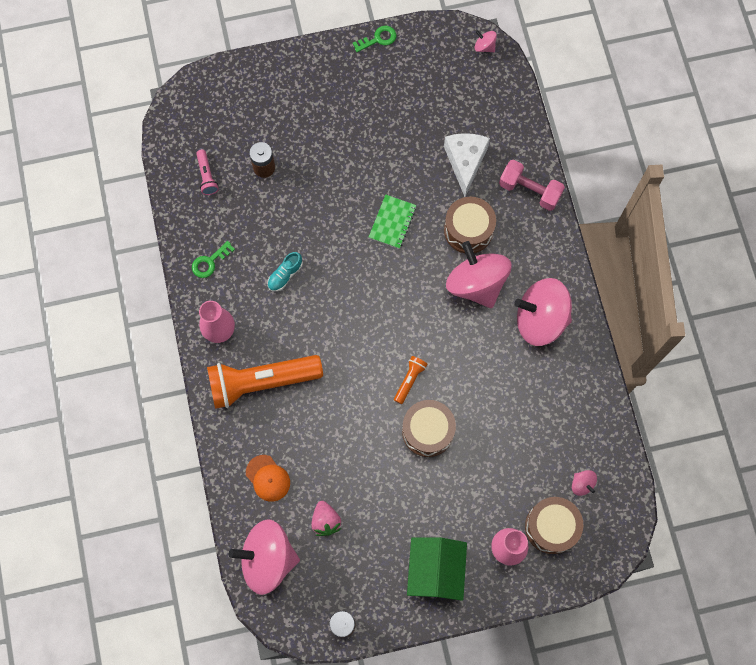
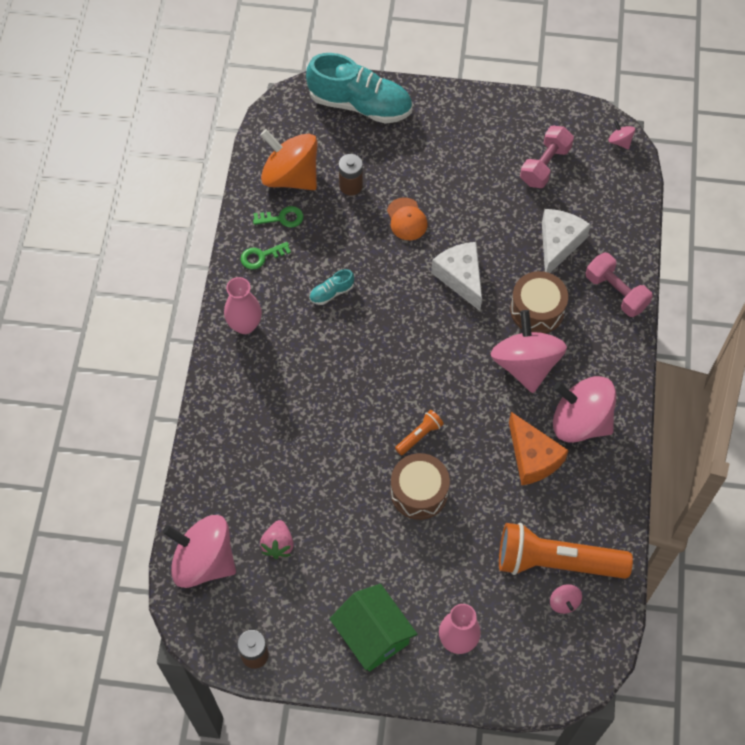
camera: 20 degrees right, 10 degrees down
pink flashlight [196,150,219,195] -> orange spinning top [260,129,317,190]
orange flashlight [207,355,323,409] -> orange flashlight moved to [499,523,633,579]
orange cap [246,455,290,502] -> orange cap moved to [387,197,428,240]
green key [353,25,396,52] -> green key moved to [253,206,303,227]
green notebook [369,195,417,249] -> white cheese [431,242,482,311]
green house [407,537,467,600] -> green house turned 60 degrees counterclockwise [329,584,417,672]
brown drum [525,497,583,554] -> none
none -> turquoise shoe [306,53,412,124]
none -> orange cheese [509,412,569,485]
none -> pink dumbbell [520,126,574,188]

